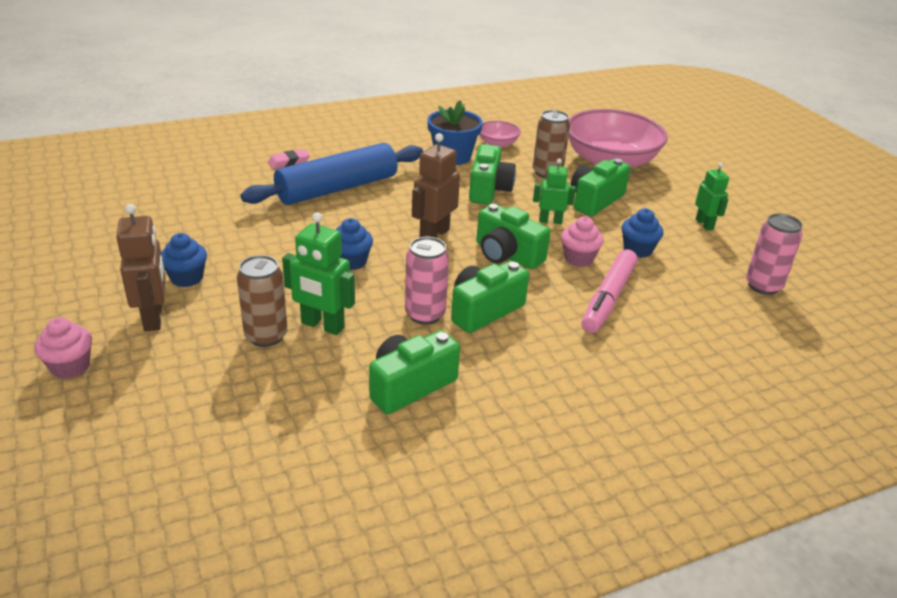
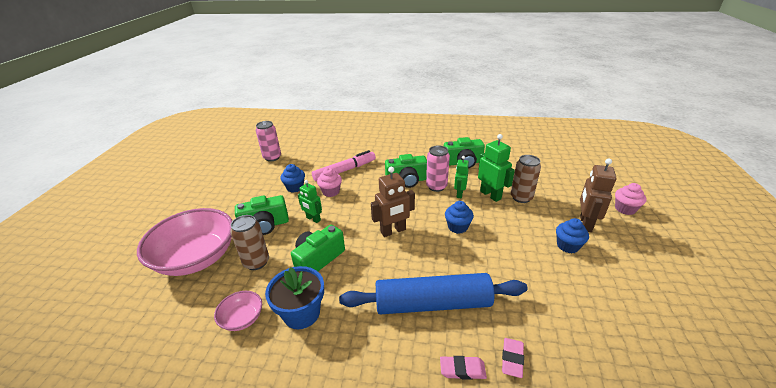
camera: 145 degrees left, 0 degrees up
green camera [476,204,550,269] -> none
green robot [695,163,729,230] -> green robot moved to [454,156,469,198]
none -> pink eraser [502,338,524,378]

